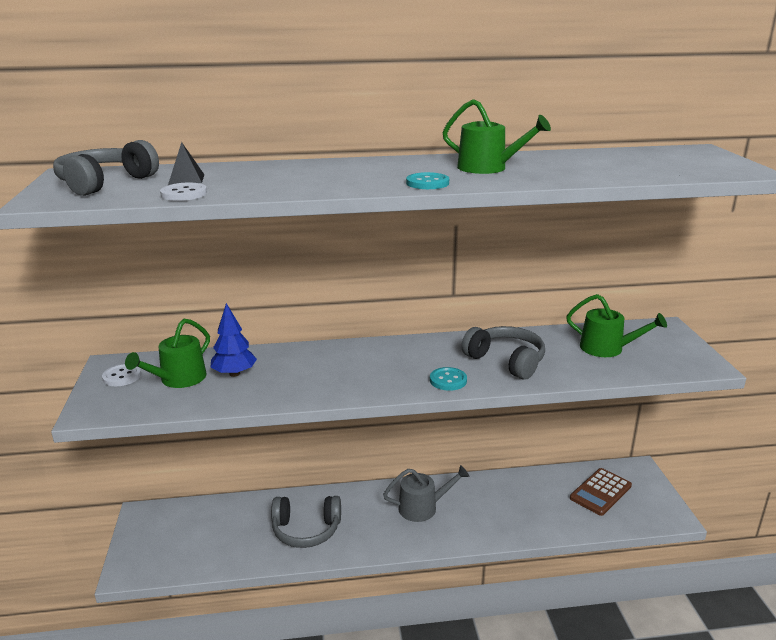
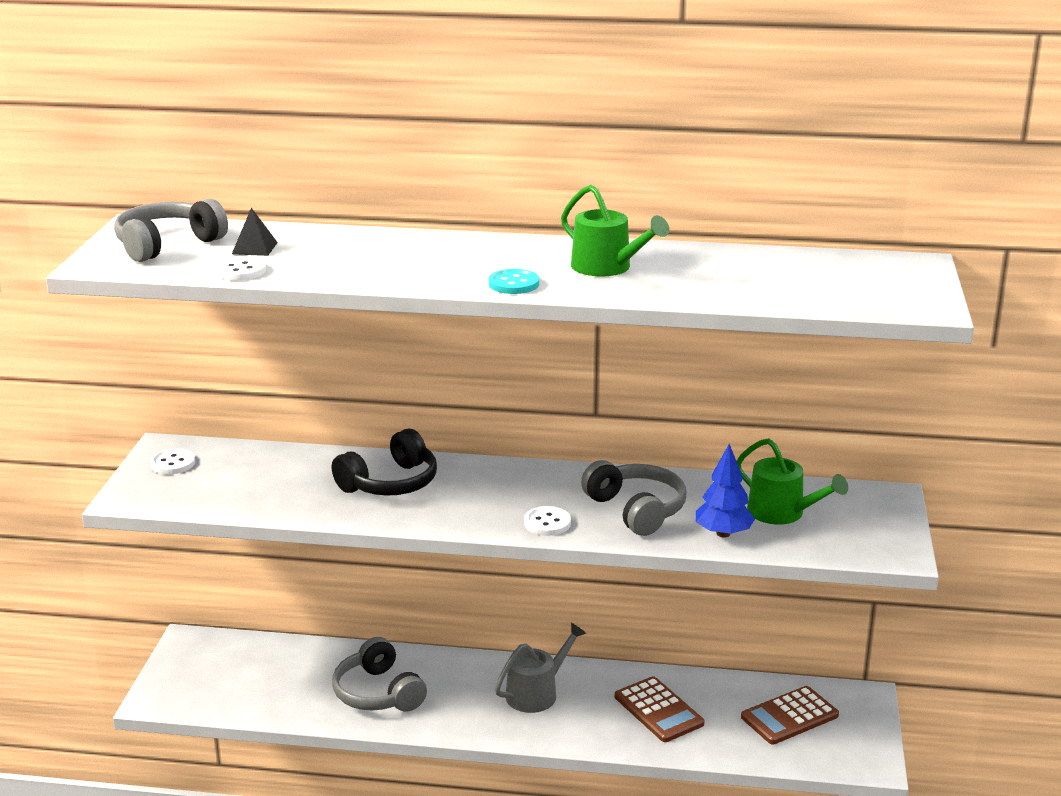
camera: 15 degrees right, 0 degrees up
green watering can [125,319,210,388] -> none
blue tree [210,303,257,377] -> blue tree moved to [695,443,755,538]
grey headphones [271,496,341,548] -> grey headphones turned 45 degrees clockwise [332,637,427,712]
grey watering can [383,465,470,522] -> grey watering can turned 45 degrees counterclockwise [495,623,586,713]
turquoise button [430,367,467,391] -> white button [524,506,571,536]
none -> black headphones [332,429,437,496]
none -> brown calculator [615,676,704,742]

